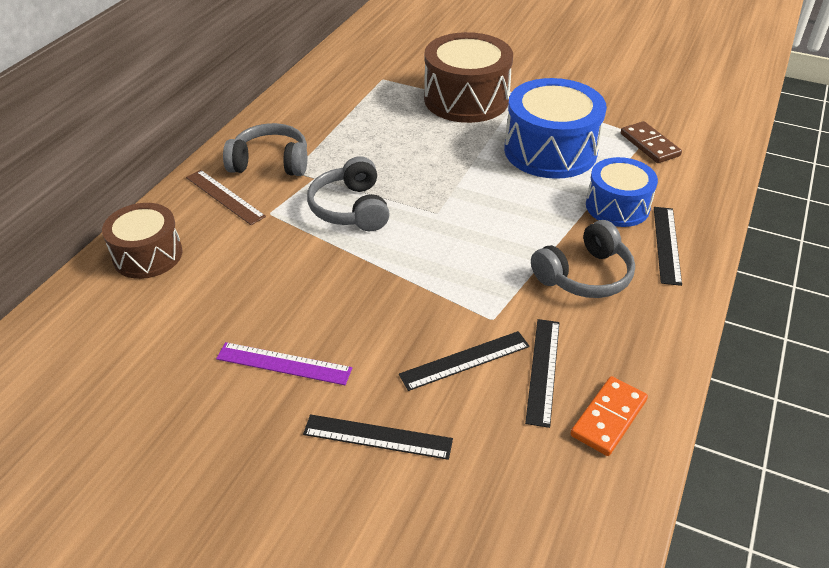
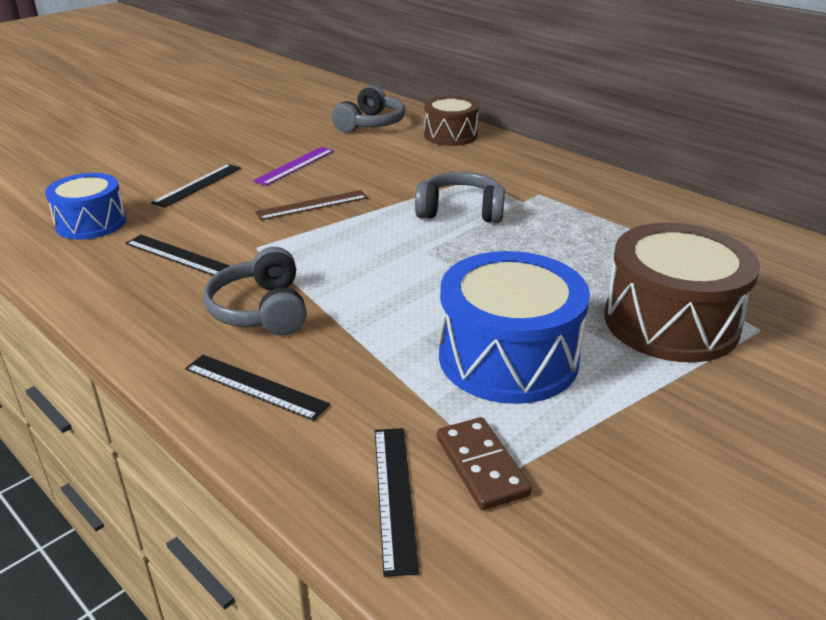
camera: 110 degrees right, 10 degrees down
brown ruler [186,170,266,225] -> brown ruler moved to [255,190,368,220]
grey headphones [223,123,307,176] -> grey headphones moved to [332,86,405,132]
black ruler [399,331,530,391] -> black ruler moved to [375,428,419,577]
orange domino [570,376,648,456] -> none
blue drum [586,157,658,227] -> blue drum moved to [45,173,126,240]
brown domino [621,121,682,163] -> brown domino turned 75 degrees clockwise [437,417,532,510]

